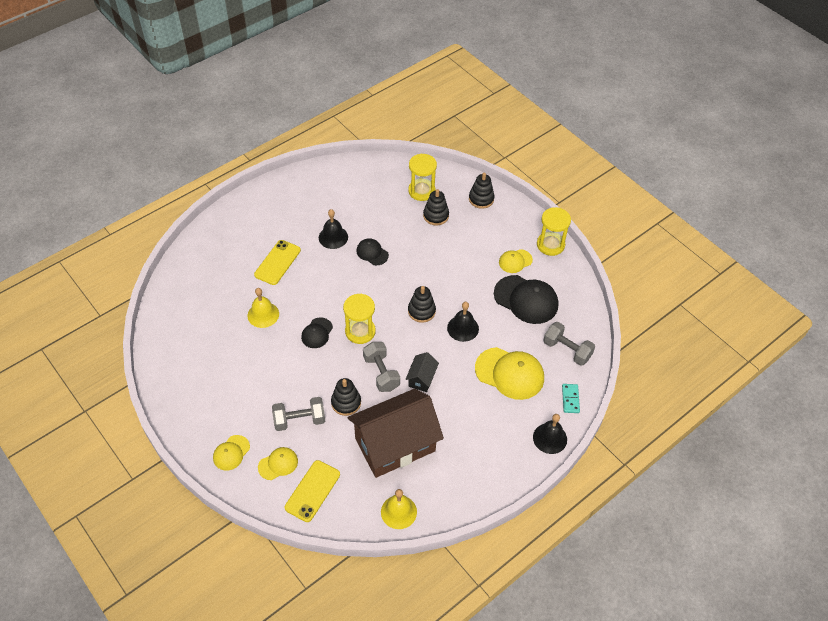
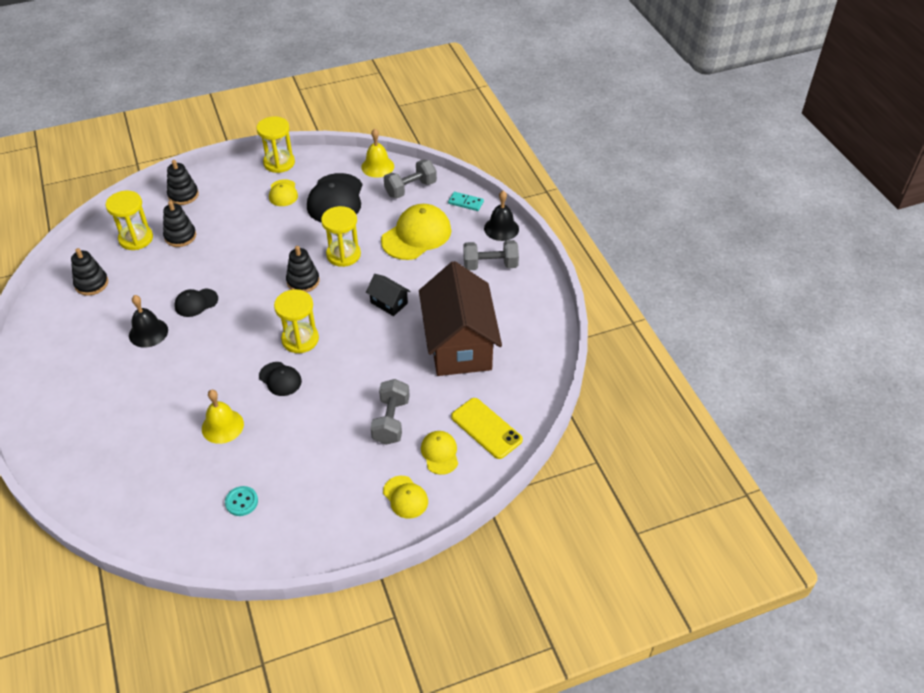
camera: 70 degrees left, 5 degrees down
yellow phone [254,240,301,285] -> none
black stacking toy [331,378,361,416] -> black stacking toy moved to [71,248,108,296]
grey dumbbell [363,342,400,392] -> grey dumbbell moved to [463,240,519,270]
yellow bell [381,489,417,529] -> yellow bell moved to [361,128,394,178]
black bell [447,302,479,342] -> yellow hourglass [321,206,361,267]
black cap [494,275,558,324] -> black cap turned 135 degrees clockwise [307,173,362,223]
none -> turquoise button [225,486,258,516]

